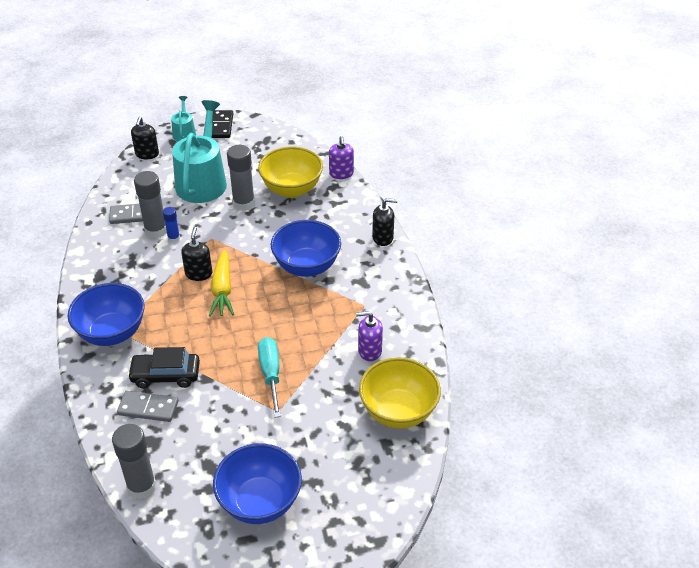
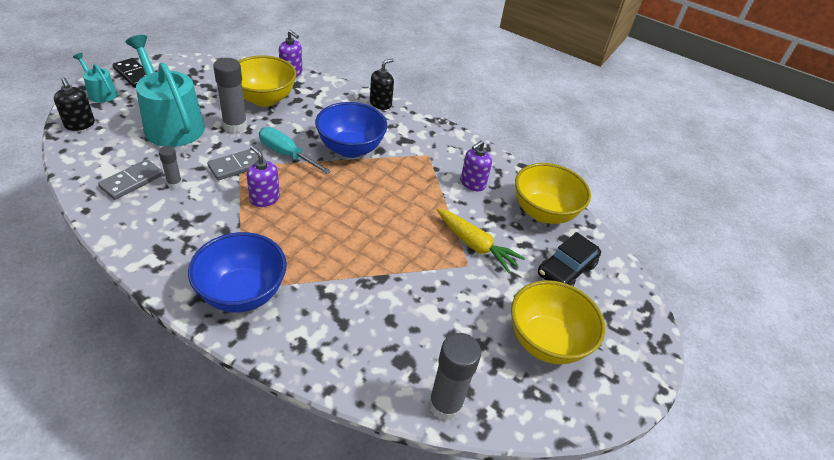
camera: 50 degrees left, 0 degrees up
grey domino [117,391,179,422] -> grey domino moved to [207,149,266,180]
black car [127,347,200,389] -> black car moved to [538,232,601,287]
grey glue stick [134,171,166,238] -> grey glue stick [159,146,182,189], size x0.54
blue glue stick [163,207,180,243] -> none
black soap dispenser [181,227,212,281] -> purple soap dispenser [246,146,280,207]
yellow carrot [209,250,234,317] -> yellow carrot moved to [437,208,525,273]
blue bowl [213,443,302,524] -> yellow bowl [511,280,605,364]
turquoise screwdriver [258,337,281,418] -> turquoise screwdriver moved to [259,127,331,174]

